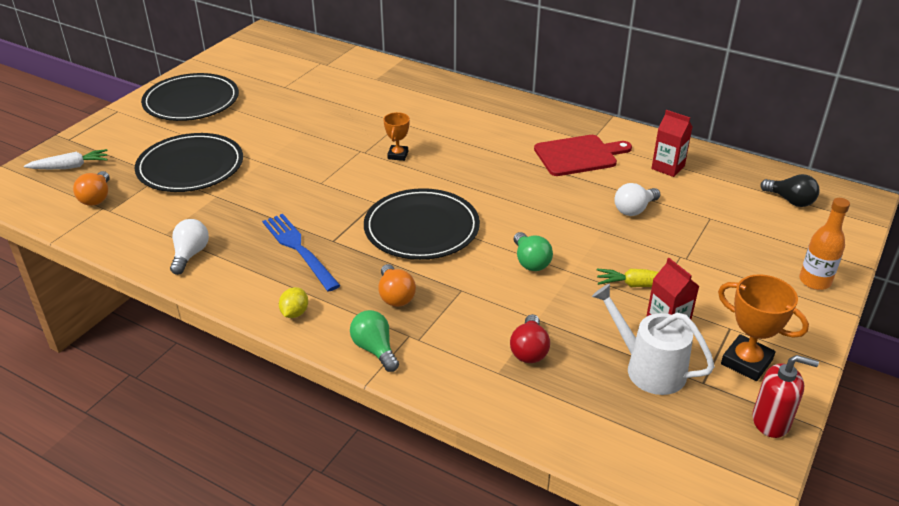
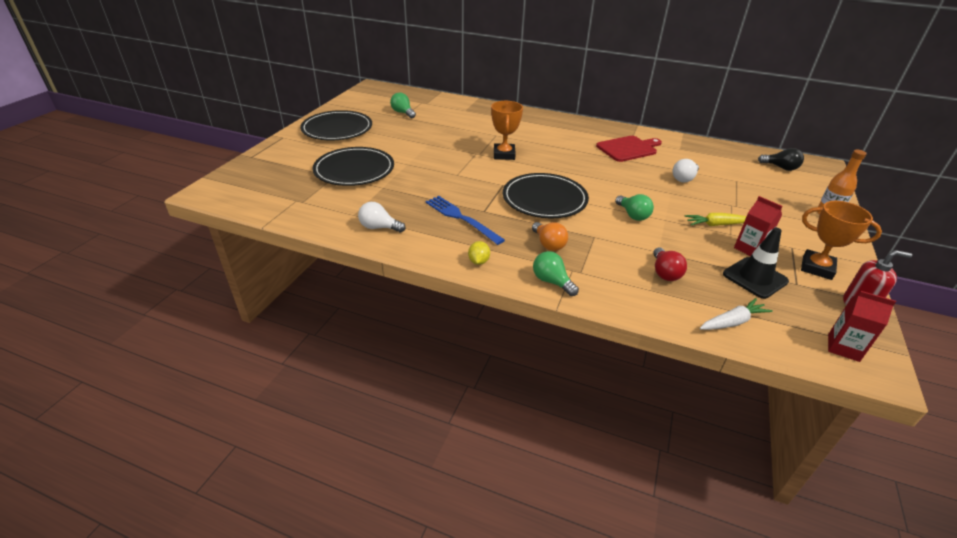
camera: 10 degrees left, 0 degrees up
white carrot [24,149,108,169] -> white carrot moved to [700,298,773,330]
orange light bulb [73,171,109,206] -> none
white light bulb [170,219,209,275] -> white light bulb turned 75 degrees counterclockwise [358,202,406,233]
orange trophy [383,112,410,161] -> orange trophy [491,101,523,160], size x1.64
white watering can [592,284,715,395] -> black traffic cone [723,228,789,299]
red carton [651,110,693,177] -> red carton moved to [828,291,896,362]
none -> green light bulb [390,92,416,118]

